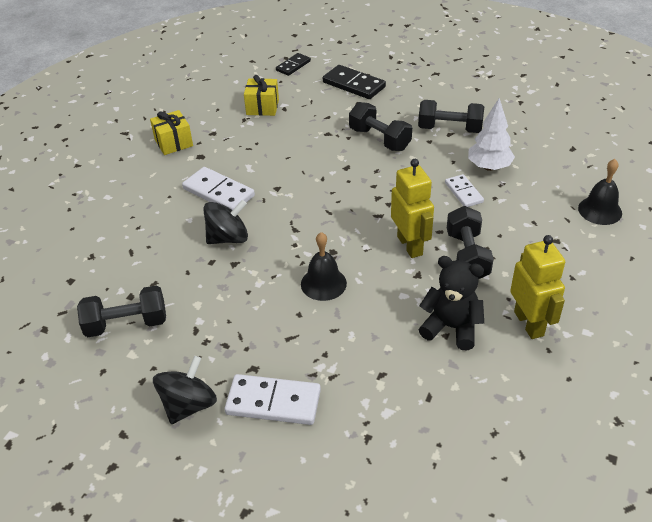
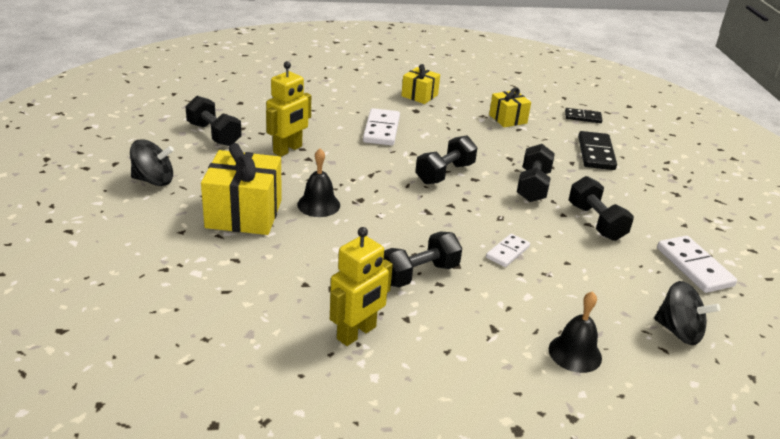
camera: 55 degrees right, 10 degrees down
black spinning top [203,200,248,244] -> black spinning top moved to [654,281,721,345]
white domino [224,374,321,425] -> white domino moved to [657,236,737,293]
yellow robot [391,159,434,258] -> yellow robot moved to [266,61,311,157]
black teddy bear [419,256,484,350] -> none
white tree [468,98,515,171] -> none
none -> yellow gift [201,143,282,235]
none -> black dumbbell [415,136,477,184]

